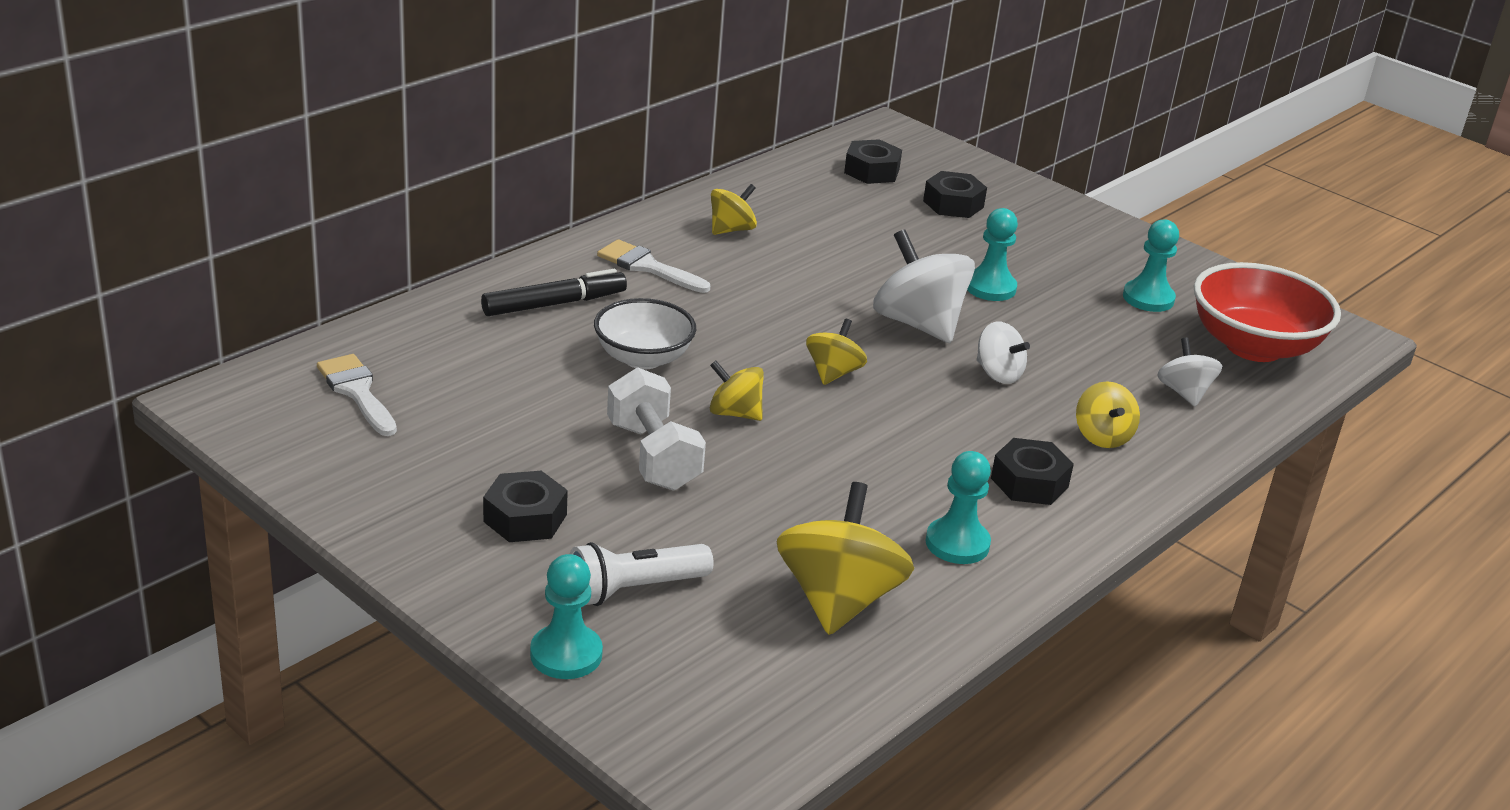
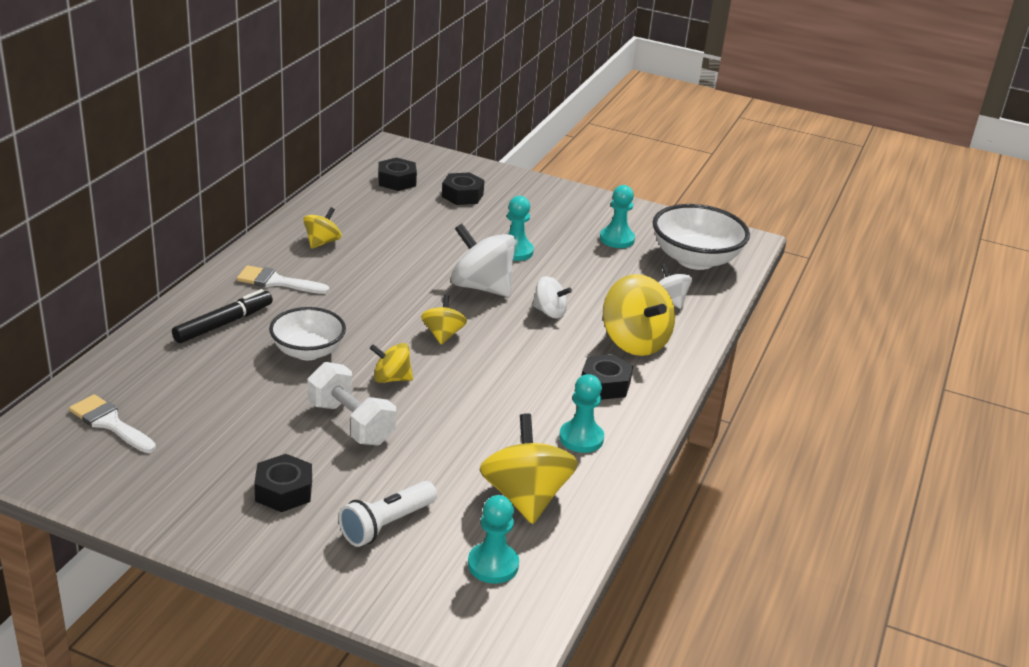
camera: 20 degrees left, 0 degrees up
turquoise pawn [530,554,603,679] -> turquoise pawn moved to [468,495,519,583]
yellow spinning top [1076,381,1140,448] -> yellow spinning top [603,274,675,356], size x1.79
red bowl [1194,262,1341,362] -> white bowl [653,204,750,270]

